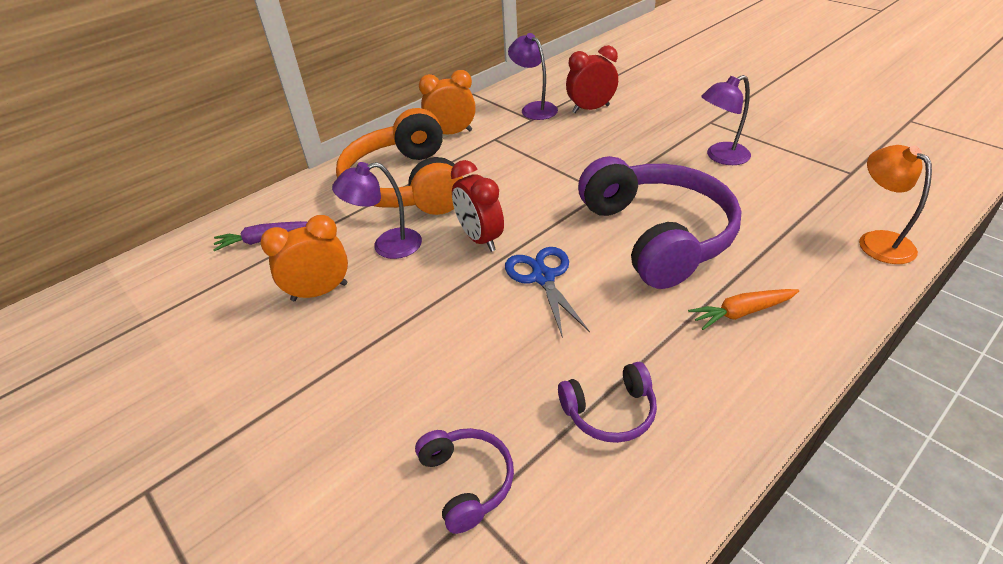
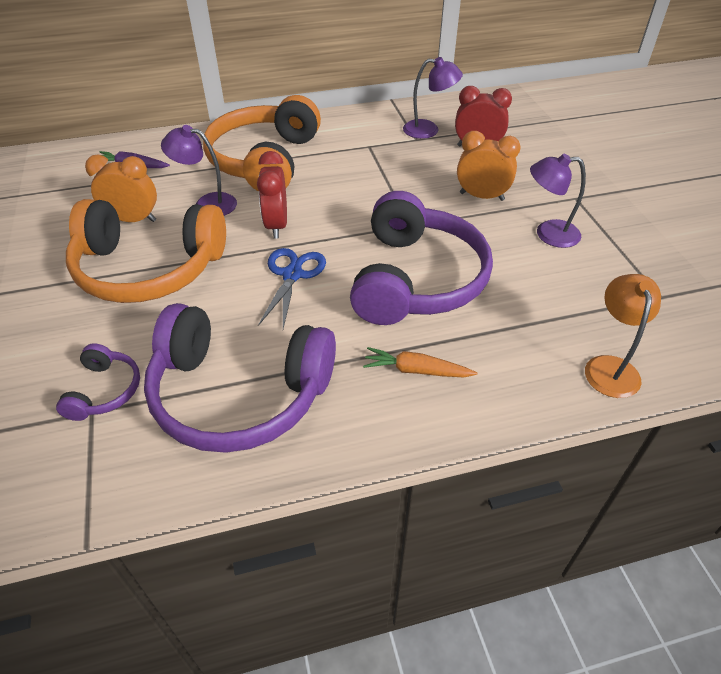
camera: 25 degrees right, 5 degrees up
orange clock [419,70,476,134] -> orange clock moved to [457,131,520,201]
purple lamp [508,33,558,120] -> purple lamp turned 105 degrees clockwise [403,57,463,139]
purple headphones [558,362,657,443] -> purple headphones [144,303,336,453], size x2.23
none -> orange headphones [66,199,226,303]

